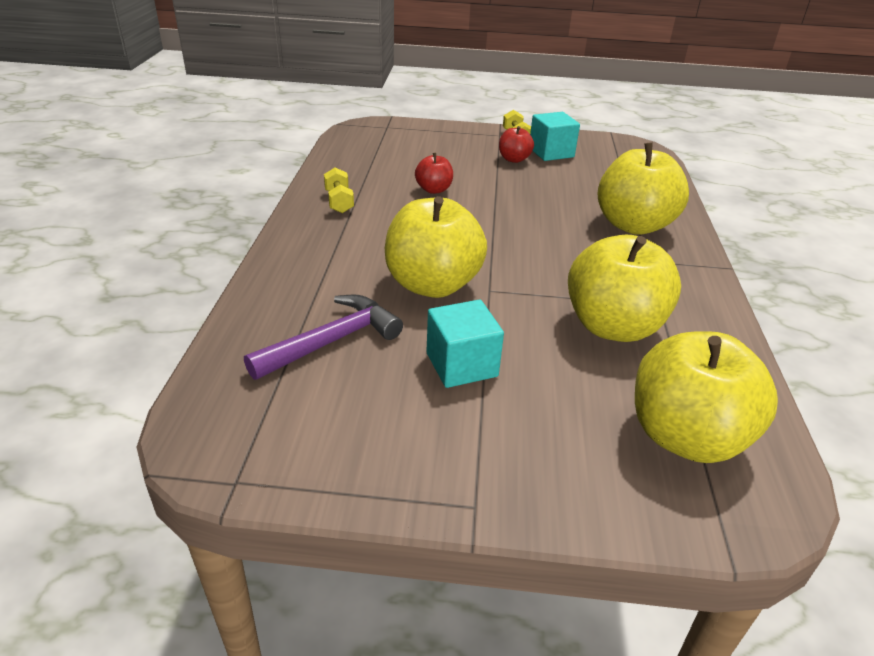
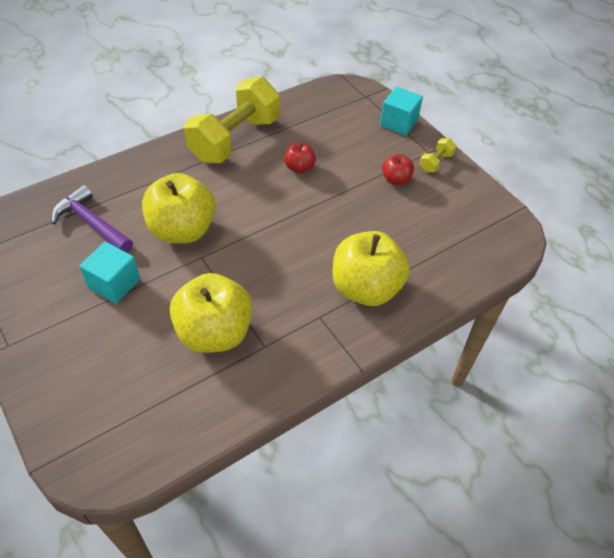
camera: 50 degrees right, 15 degrees up
purple hammer [244,294,403,380] -> purple hammer turned 150 degrees counterclockwise [52,185,133,253]
yellow dumbbell [324,167,354,213] -> yellow dumbbell [184,77,280,163], size x2.48
turquoise cube [530,112,580,161] -> turquoise cube moved to [380,87,423,135]
yellow apple [635,331,778,463] -> none

